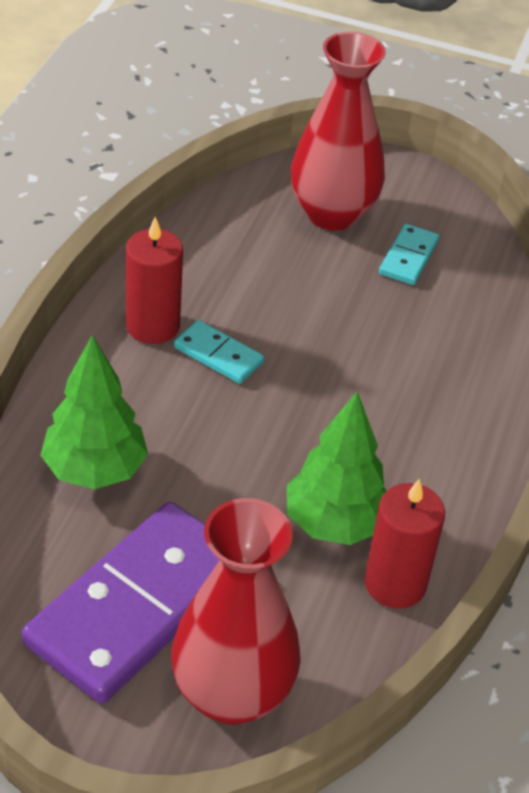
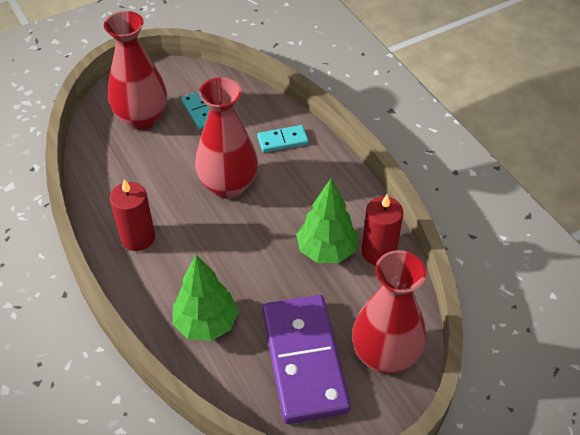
camera: 45 degrees left, 5 degrees up
turquoise domino [174,320,264,384] -> turquoise domino moved to [257,125,309,152]
none -> red vase [195,77,258,199]

